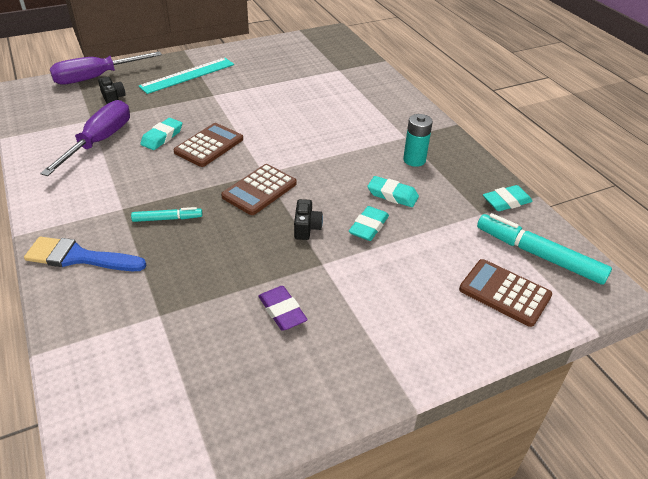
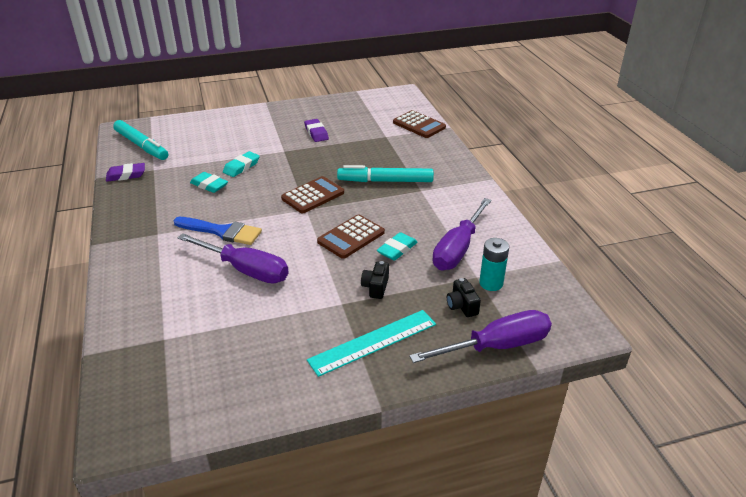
camera: 170 degrees left, 5 degrees down
blue brush [24,236,146,271] -> blue brush moved to [173,217,262,245]
turquoise marker [131,207,202,222] -> turquoise marker [337,165,434,182], size x1.86
black camera [294,199,323,240] -> black camera moved to [361,261,389,299]
turquoise battery [403,114,433,167] -> turquoise battery moved to [479,238,509,291]
brown calculator [459,259,552,327] -> brown calculator moved to [393,110,446,138]
turquoise eraser [483,185,533,211] -> purple eraser [106,163,145,182]
none -> purple screwdriver [177,233,289,283]

